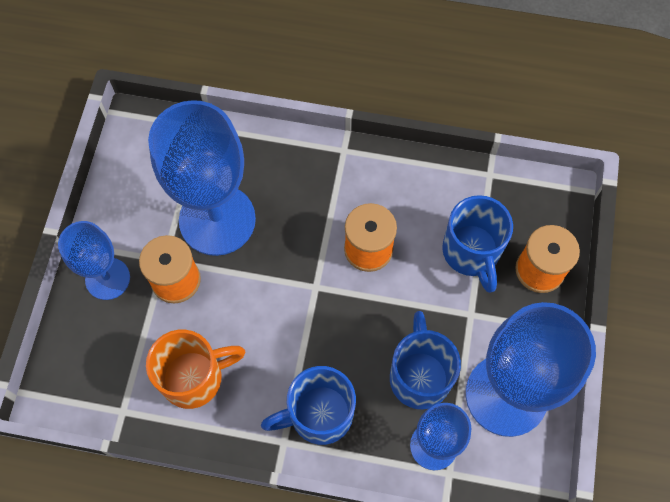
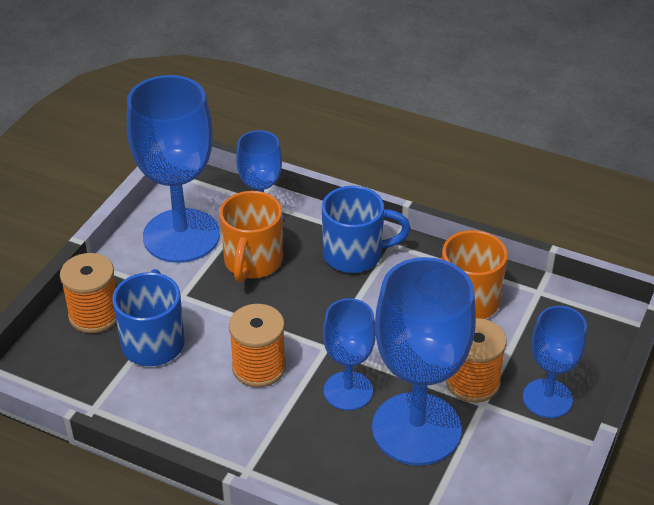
camera: 165 degrees left, 25 degrees down
blue mug [390,311,461,409] -> orange mug [219,191,283,282]
none -> blue goblet [323,298,376,410]

